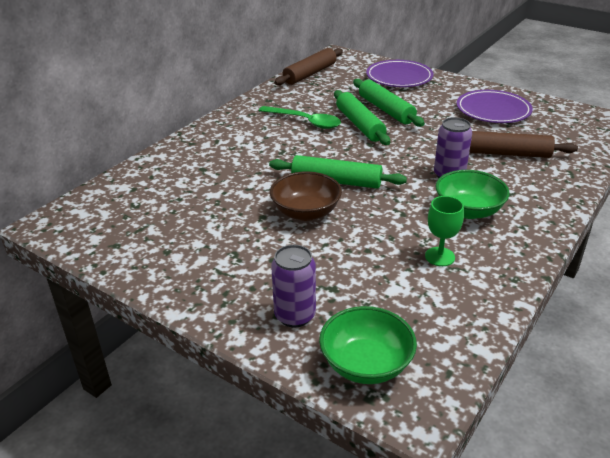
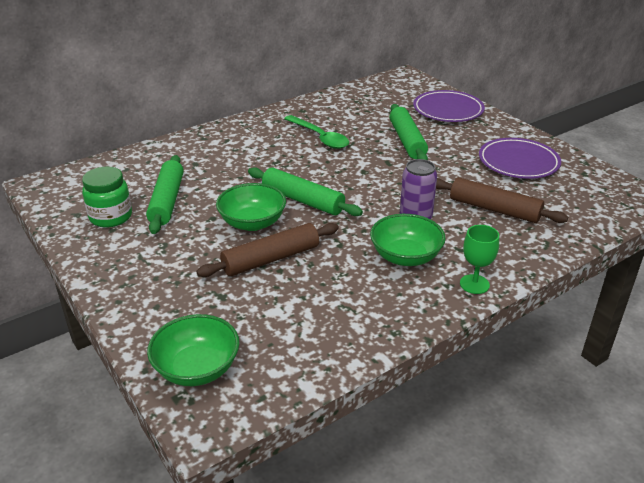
camera: 20 degrees right, 0 degrees up
brown bowl [270,172,342,221] -> green bowl [216,183,286,231]
purple can [271,245,316,327] -> none
brown rolling pin [274,48,343,85] -> brown rolling pin moved to [196,223,339,277]
green rolling pin [334,90,390,145] -> green rolling pin moved to [146,155,184,234]
green goblet [425,196,464,266] -> green goblet moved to [460,225,499,294]
none -> green jar [82,167,132,227]

